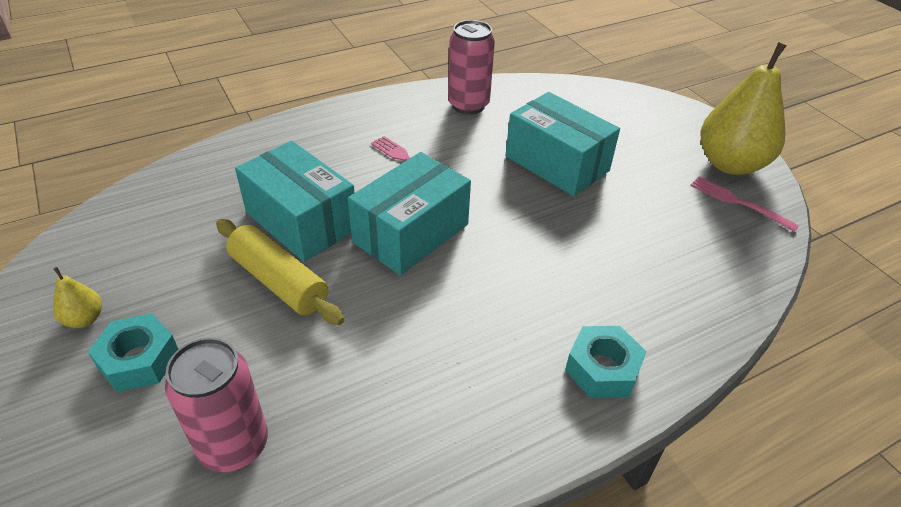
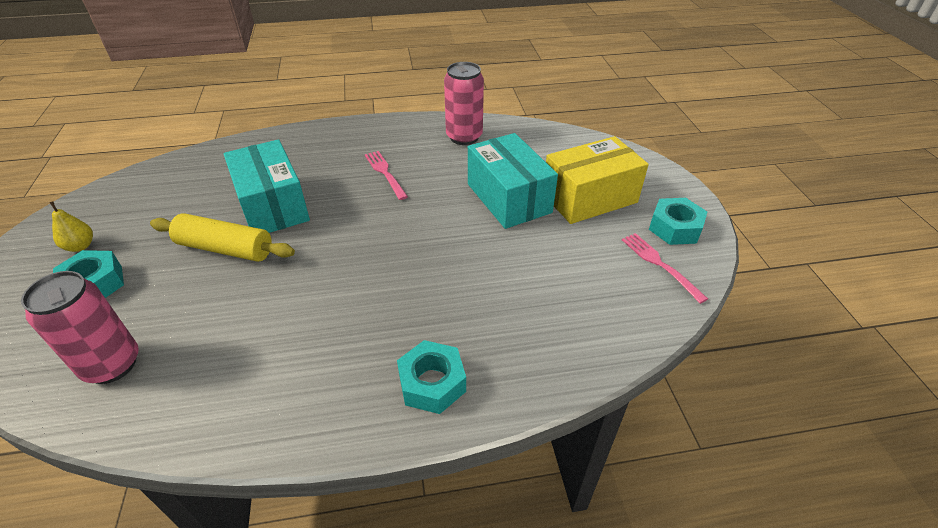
camera: 20 degrees right, 0 degrees up
yellow rolling pin [216,219,344,325] -> yellow rolling pin turned 45 degrees counterclockwise [150,213,295,262]
turquoise box [348,152,471,275] -> none
yellow pear [700,42,786,175] -> turquoise nut [649,198,707,245]
none -> yellow box [546,136,649,224]

